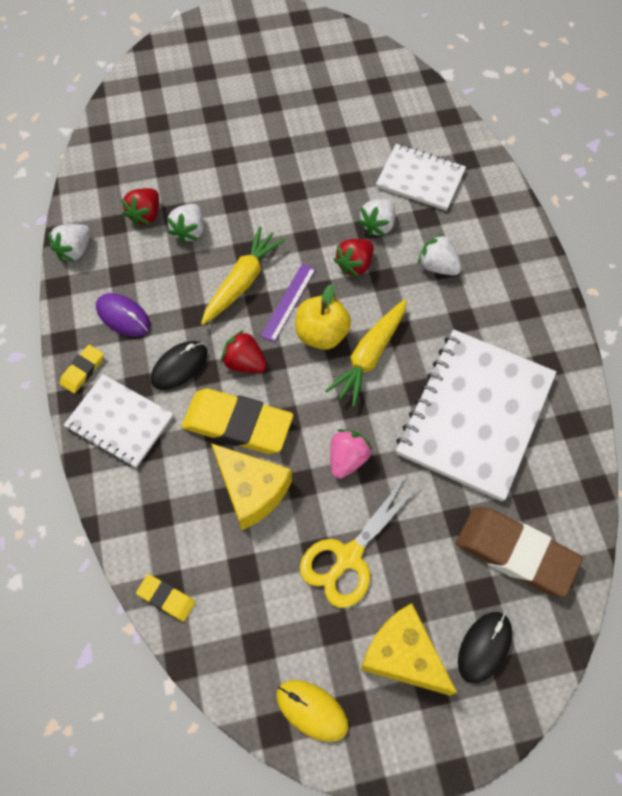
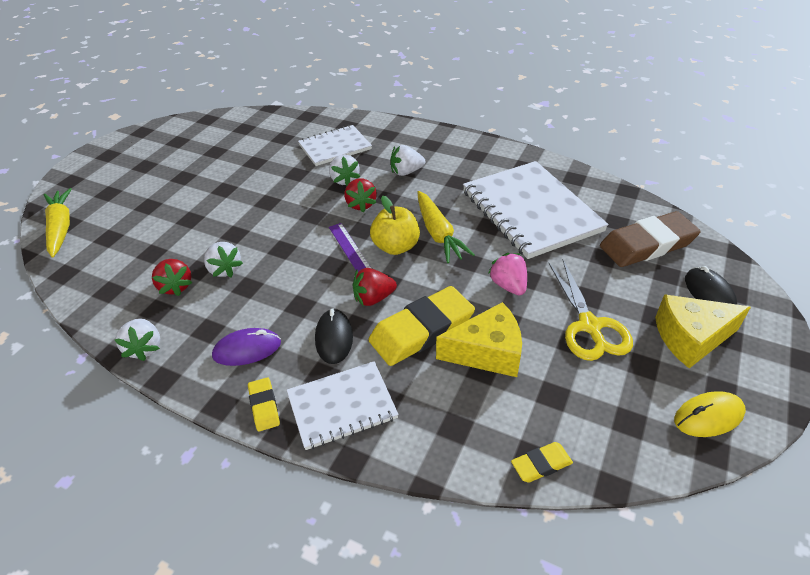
camera: 50 degrees left, 20 degrees down
yellow carrot [201,227,285,325] -> yellow carrot moved to [44,188,72,258]

